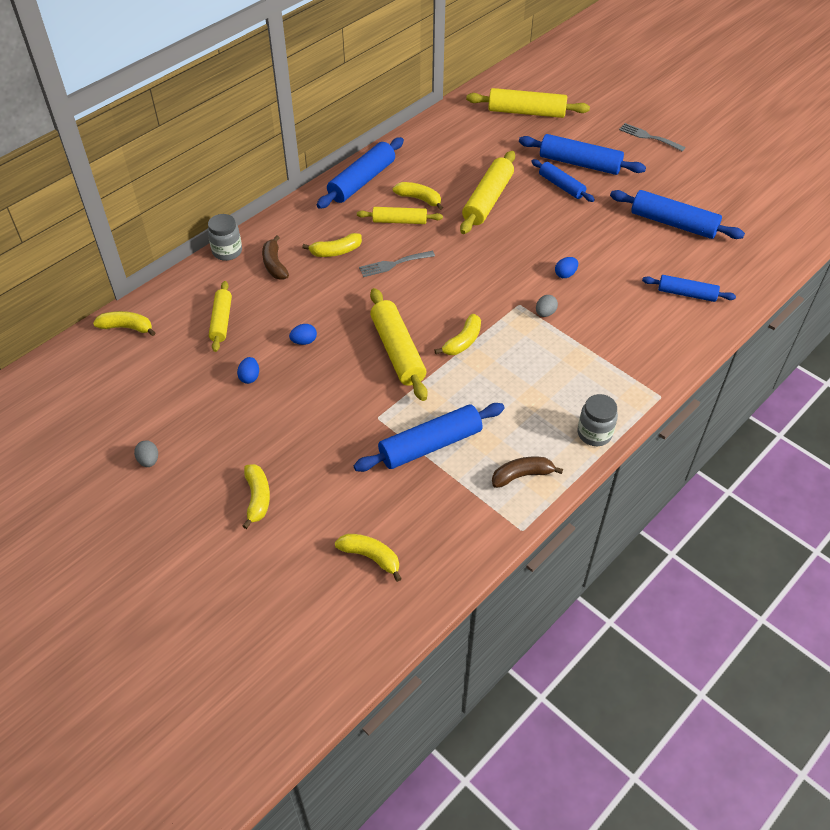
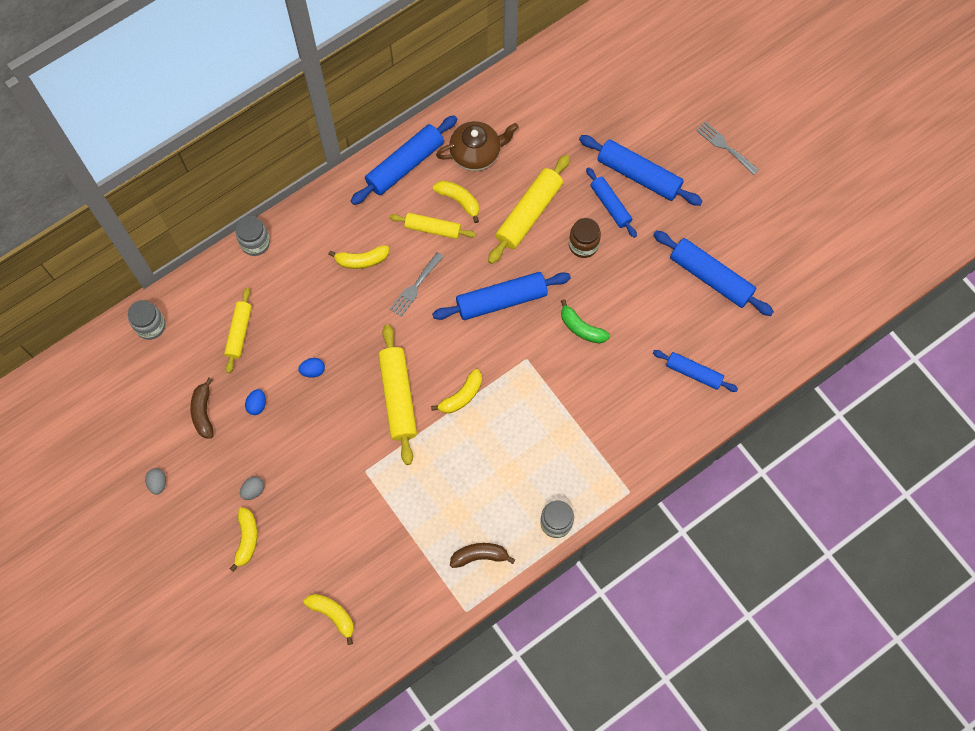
camera: 10 degrees right, 20 degrees up
yellow banana [93,311,156,336] -> grey jar [128,300,165,340]
brown banana [262,235,289,280] -> brown banana moved to [190,378,214,439]
blue rolling pin [353,403,505,472] -> blue rolling pin moved to [432,272,571,320]
grey fork [359,251,435,277] -> grey fork turned 45 degrees counterclockwise [390,252,444,317]
yellow rolling pin [466,88,590,118] -> none
grey egg [536,295,558,317] -> grey egg moved to [240,476,264,500]
blue egg [555,257,578,278] -> green banana [561,299,610,344]
none -> brown teapot [436,121,519,171]
none -> brown jar [569,218,601,258]

